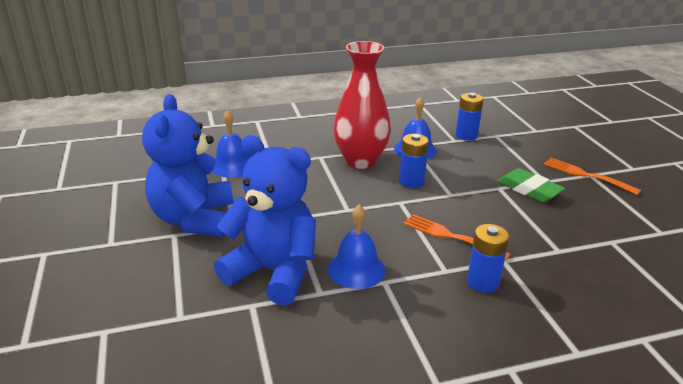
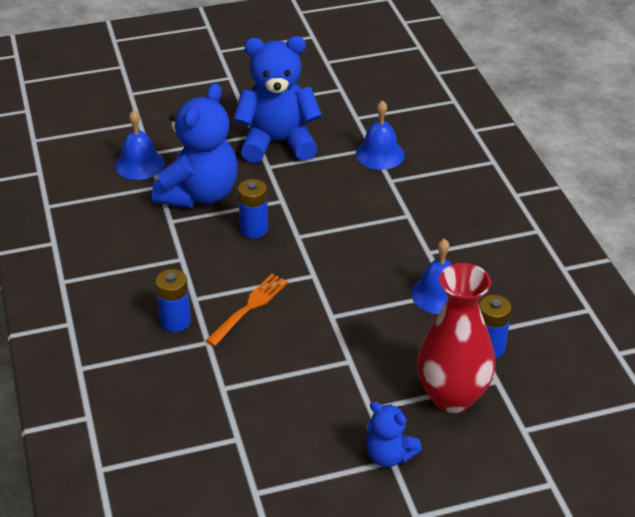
camera: 90 degrees right, 10 degrees up
blue bell [328,205,386,289] -> blue bell moved to [115,110,165,180]
red vase [333,41,391,169] -> red vase moved to [417,263,495,413]
blue battery [399,134,429,188] -> blue battery moved to [238,179,268,238]
green eraser [497,168,565,202] -> none
orange fork [544,158,641,195] -> blue teddy bear [366,402,422,467]

